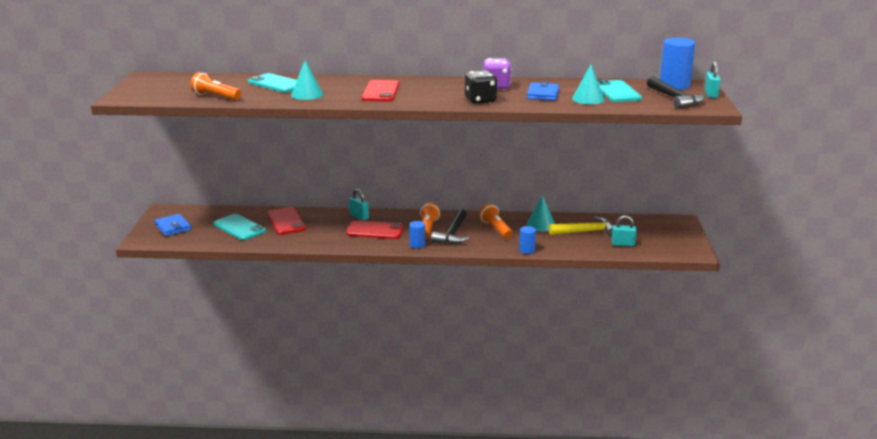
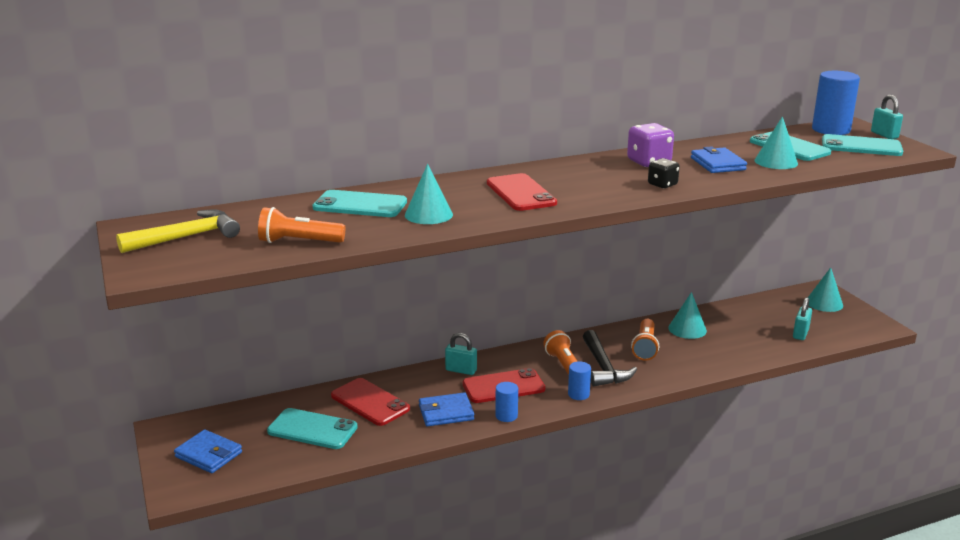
camera: 25 degrees left, 0 degrees up
black dice [465,70,497,104] -> black dice [648,158,680,189], size x0.63
orange flashlight [479,204,513,239] -> orange flashlight turned 120 degrees counterclockwise [631,319,659,360]
blue cylinder [519,226,536,254] -> blue cylinder moved to [495,382,518,422]
yellow hammer [549,216,613,237] -> yellow hammer moved to [116,209,240,253]
turquoise padlock [612,215,637,246] -> turquoise padlock turned 45 degrees counterclockwise [793,297,812,340]
black hammer [647,77,705,109] -> turquoise phone [822,134,903,156]
none -> blue wallet [419,392,474,427]
none -> turquoise cone [808,267,843,312]

